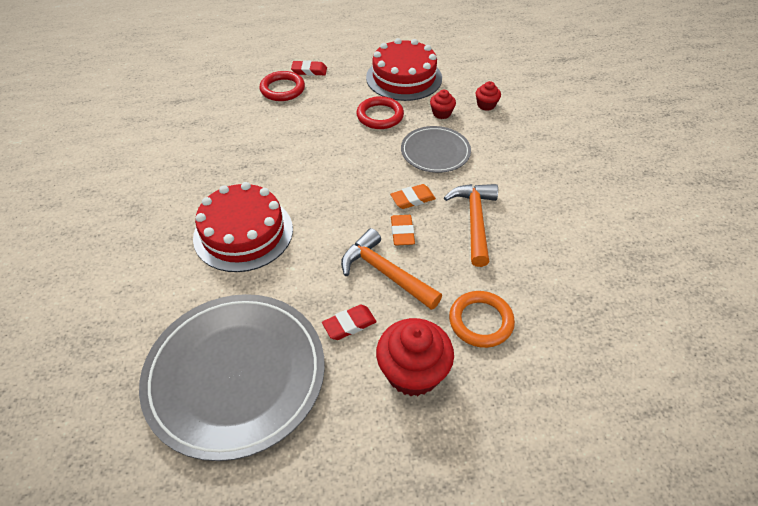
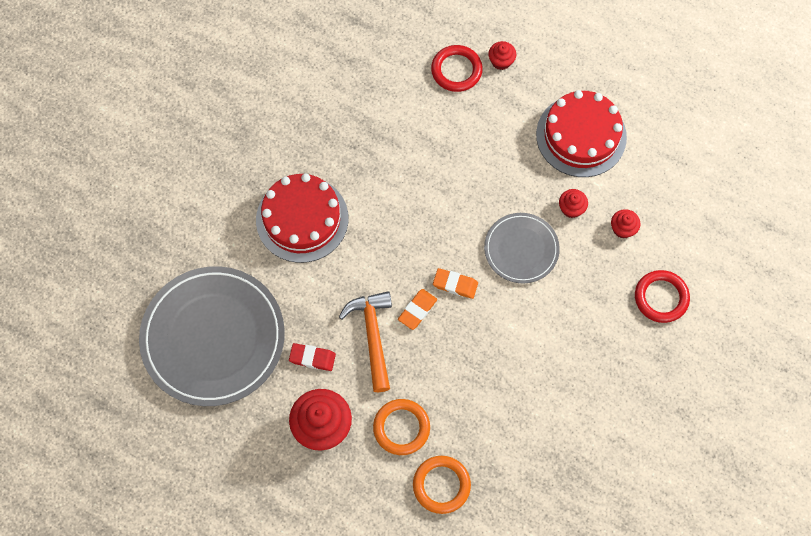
camera: 40 degrees right, 20 degrees up
red eraser [291,60,327,76] -> red cupcake [488,41,516,70]
red ring [356,96,404,129] -> red ring moved to [635,270,690,323]
orange hammer [444,184,498,267] -> none
none -> orange ring [413,456,471,514]

